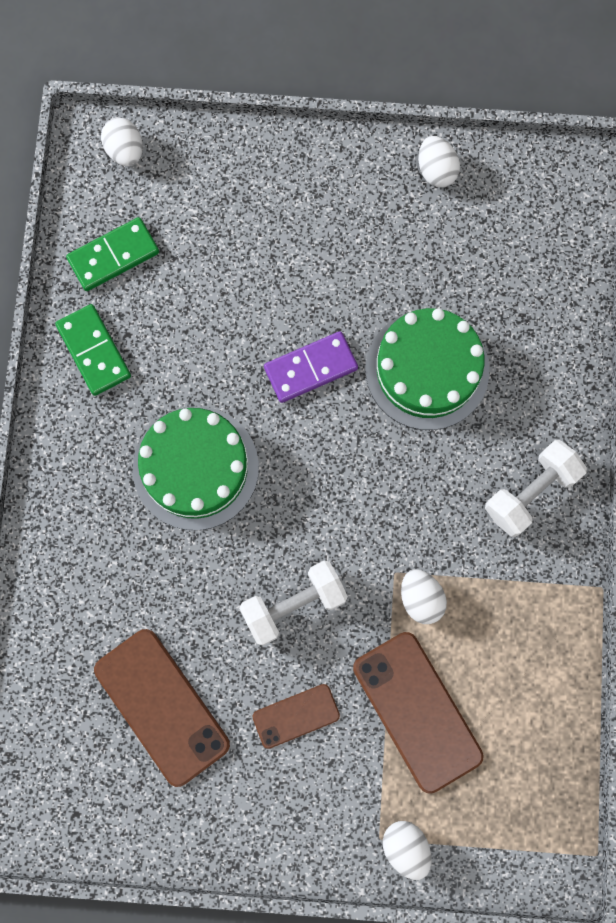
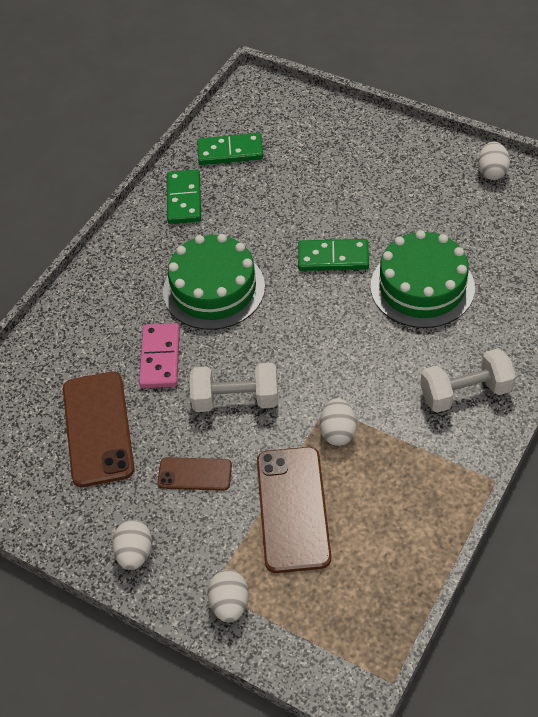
camera: 30 degrees right, 25 degrees down
white egg [101,118,143,167] -> white egg moved to [112,520,152,570]
purple domino [264,331,358,403] -> green domino [298,239,369,271]
none -> pink domino [139,323,180,388]

